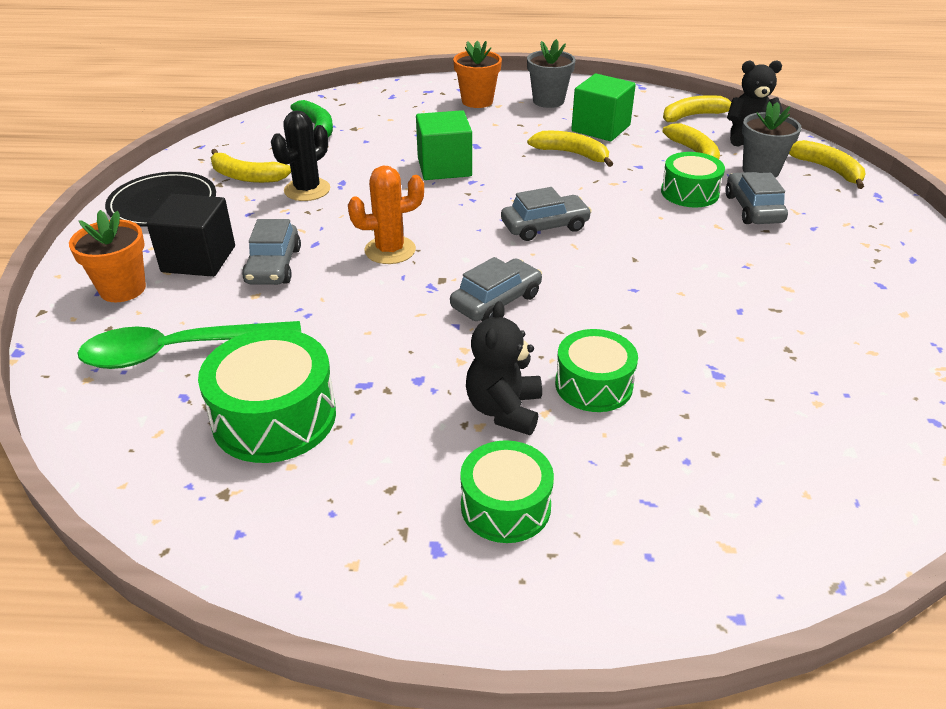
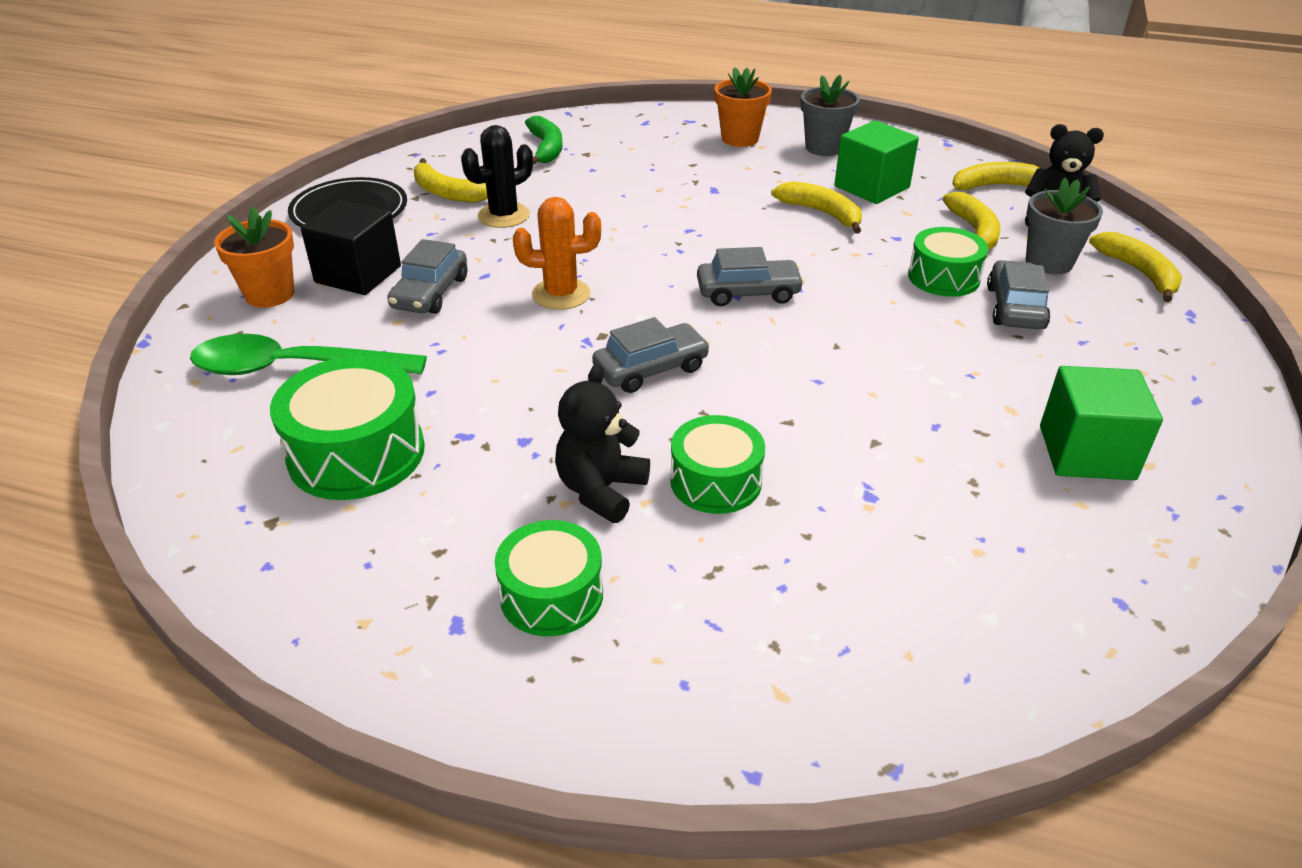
camera: 15 degrees right, 0 degrees up
green cube [416,110,472,180] -> green cube moved to [1040,366,1163,480]

